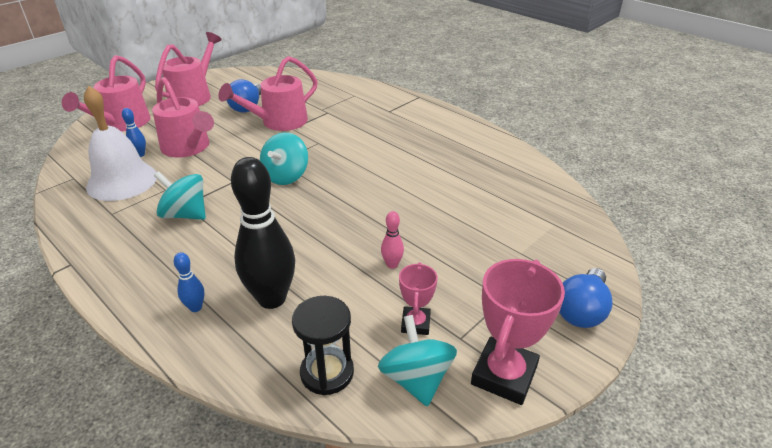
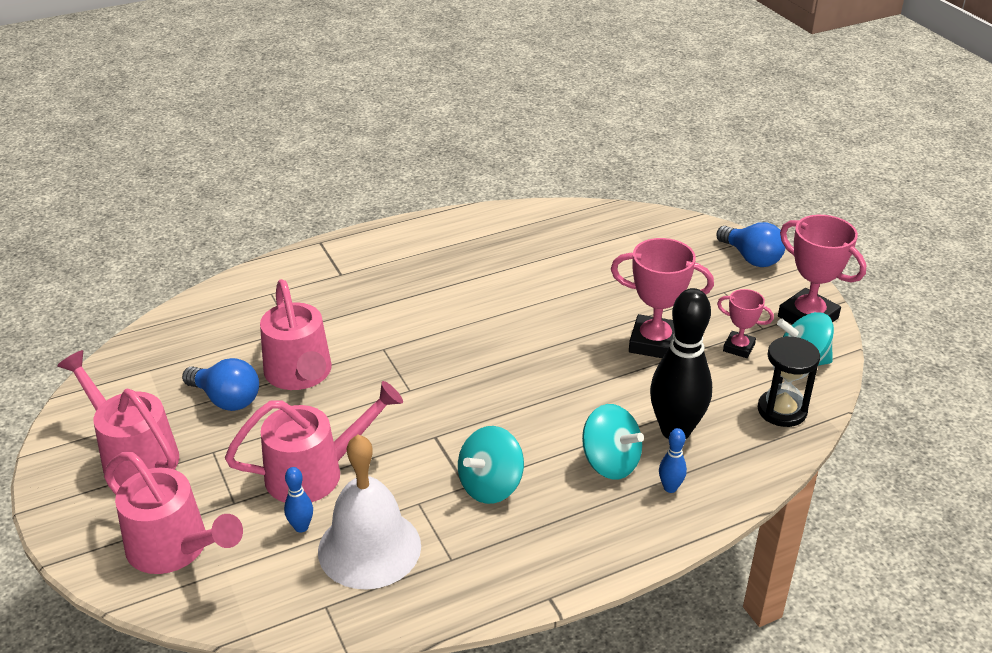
camera: 70 degrees left, 0 degrees up
turquoise spinning top [260,132,308,185] -> turquoise spinning top moved to [582,404,644,480]
pink bowling pin [381,211,404,269] -> pink trophy [611,238,714,358]

